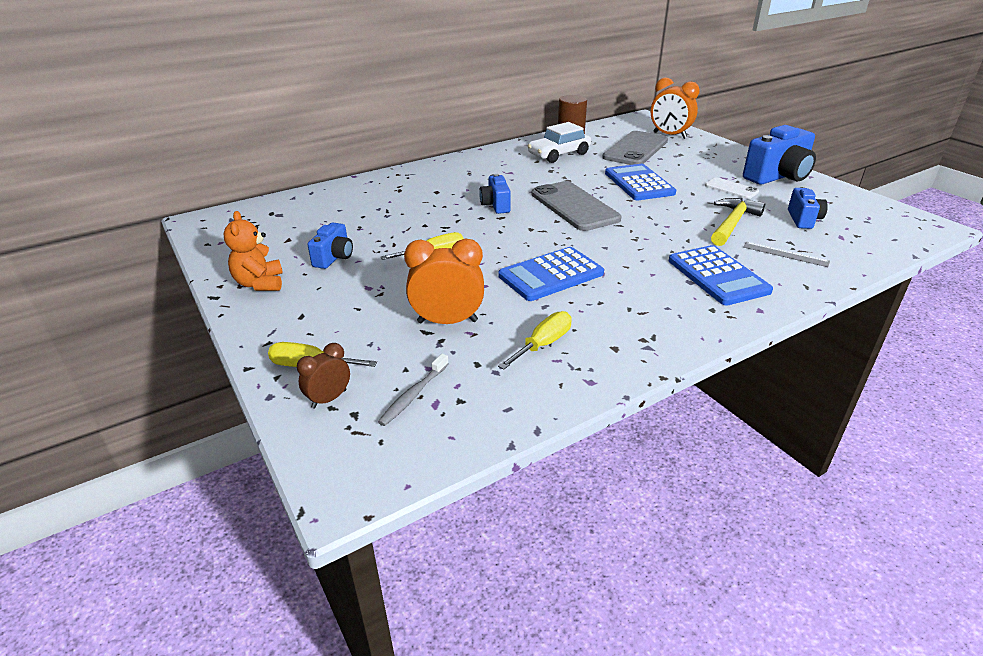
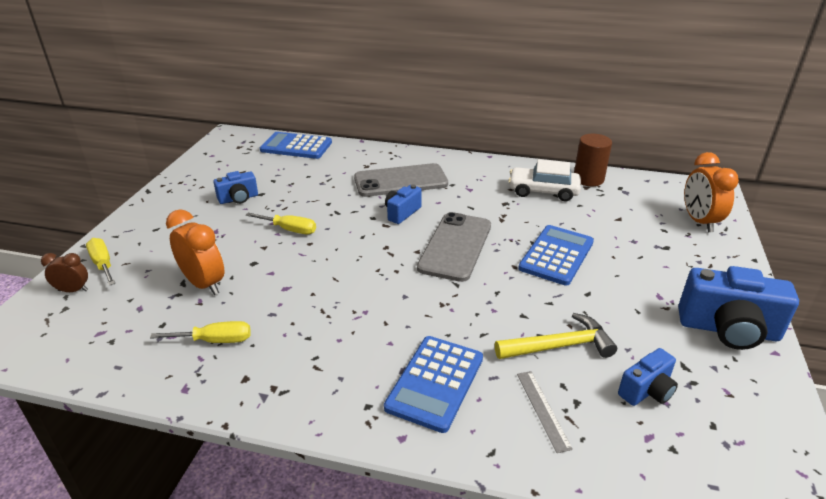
camera: 45 degrees right, 0 degrees up
orange teddy bear [223,211,283,291] -> none
grey toothbrush [378,354,449,426] -> none
blue calculator [498,247,604,301] -> blue calculator moved to [260,132,332,159]
grey phone [602,131,668,165] -> grey phone moved to [354,163,448,197]
white phone [705,177,759,199] -> none

